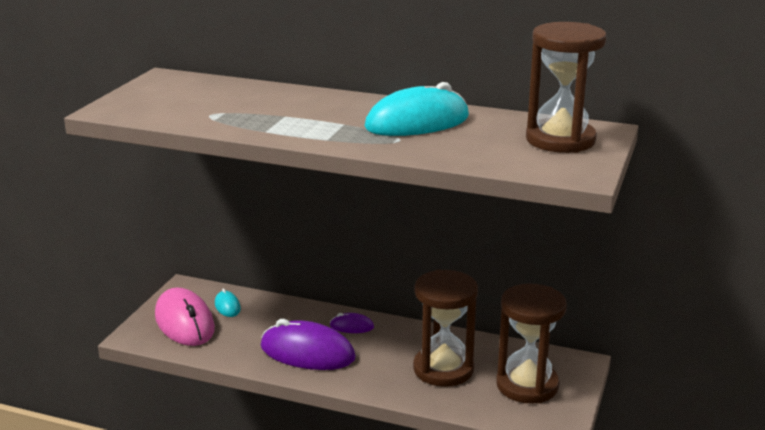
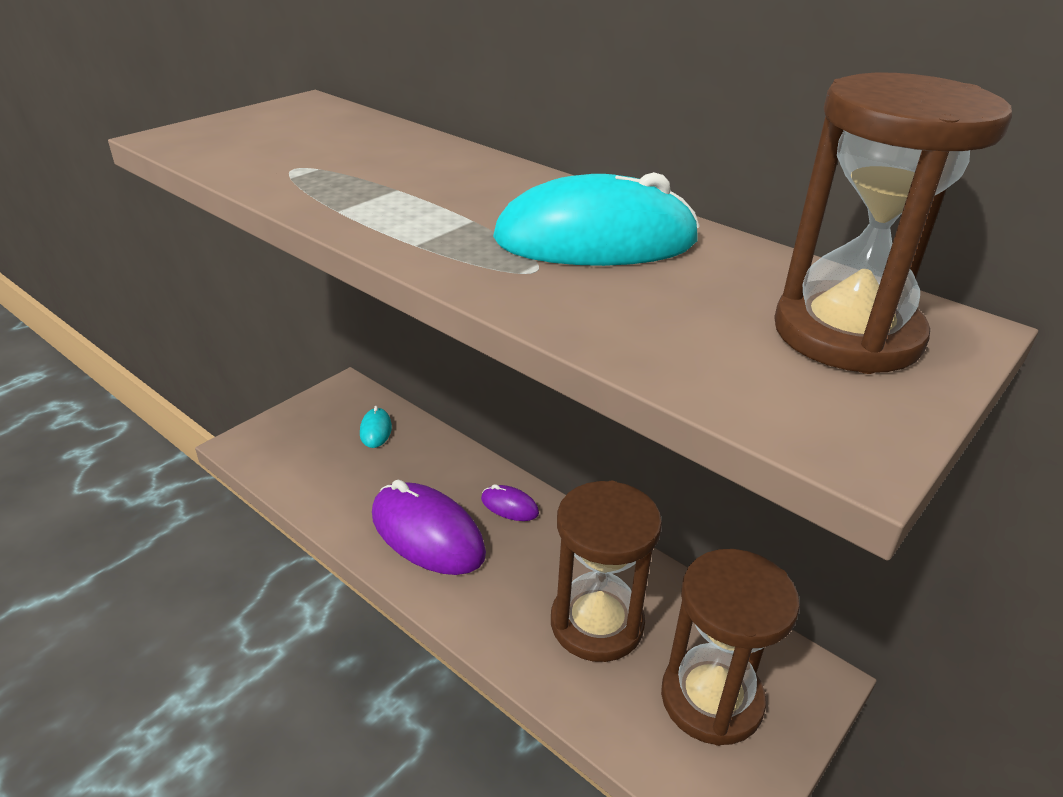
camera: 20 degrees right, 10 degrees up
pink mouse [155,288,215,346] -> none

